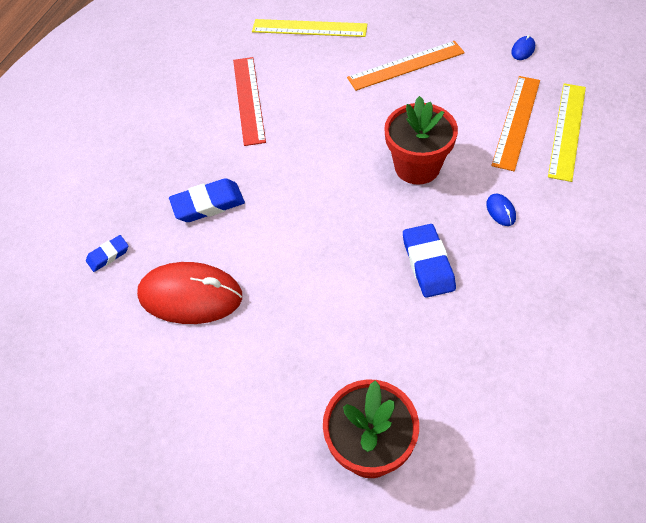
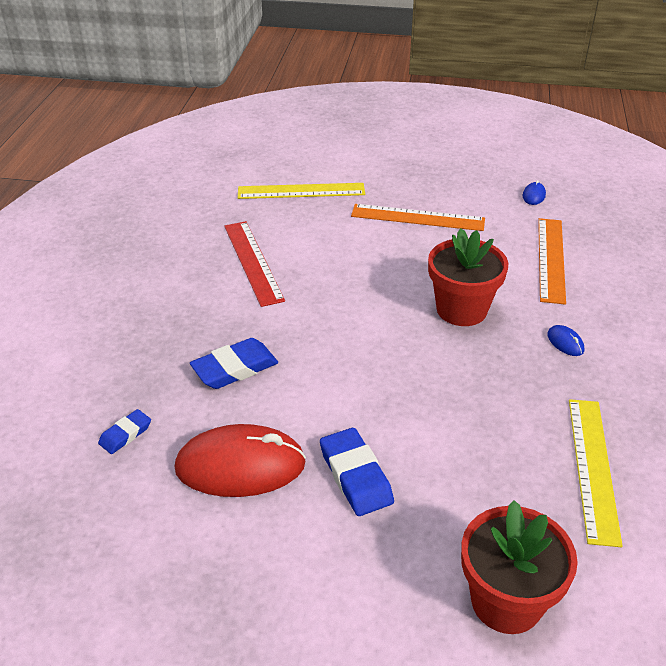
camera: 15 degrees left, 15 degrees down
orange ruler [347,41,465,91] -> orange ruler turned 45 degrees clockwise [351,204,485,231]
blue eraser [403,224,456,298] -> blue eraser moved to [320,428,394,516]
yellow ruler [548,83,586,182] -> yellow ruler moved to [569,399,623,547]

